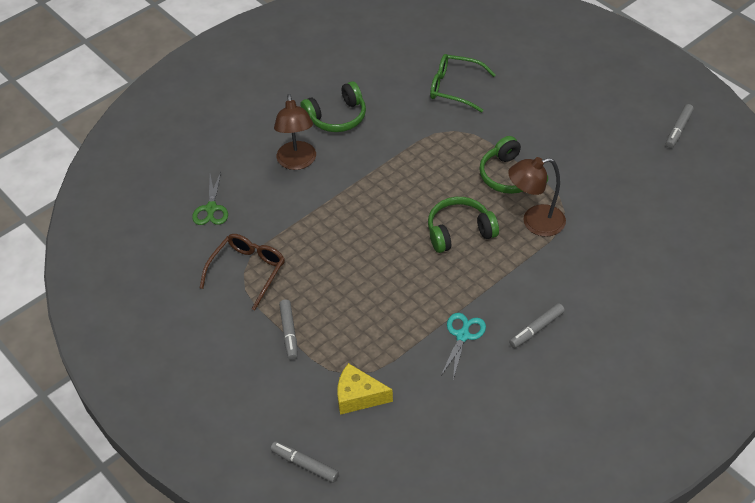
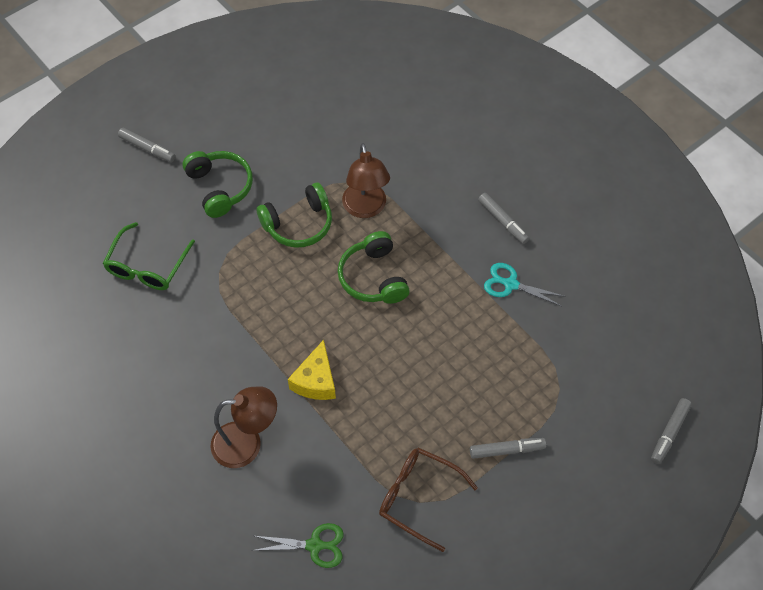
camera: 90 degrees left, 10 degrees up
green headphones [300,81,366,132] -> green headphones moved to [183,151,253,218]
yellow cheese [337,363,393,415] -> yellow cheese moved to [288,340,336,400]
grey marker [666,104,694,148] -> grey marker moved to [118,128,176,162]

